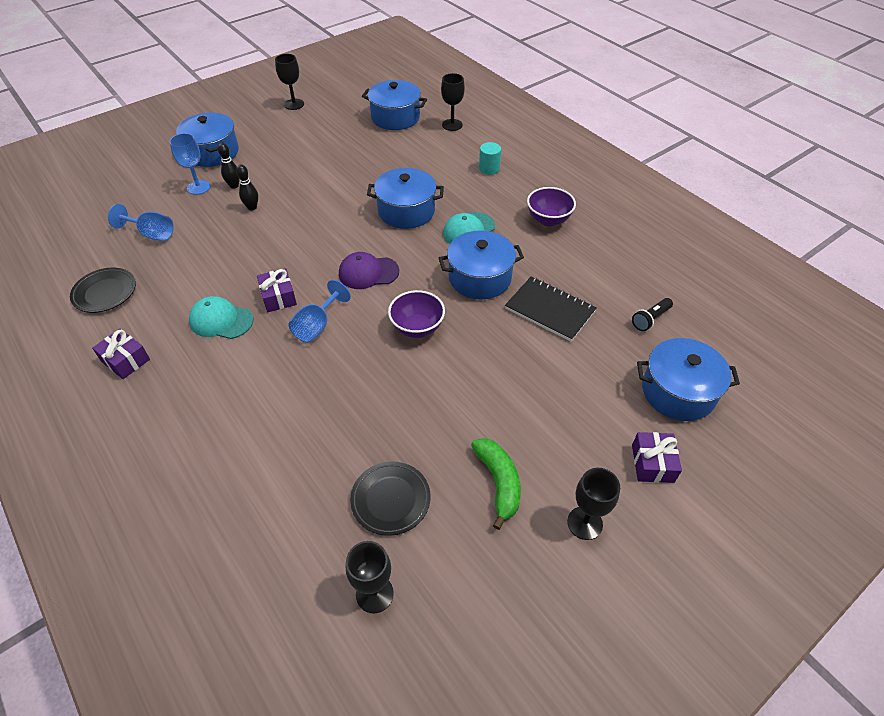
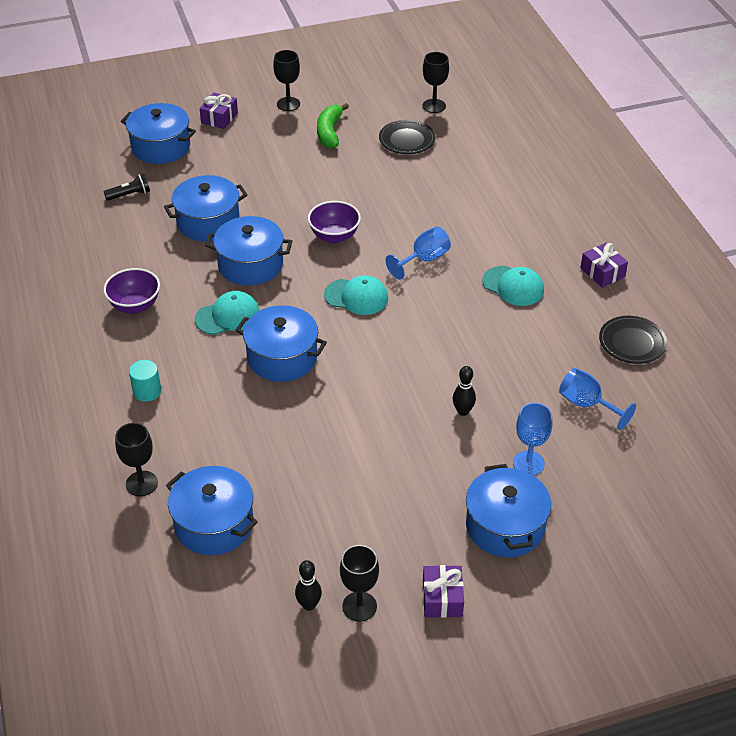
camera: 160 degrees left, 5 degrees down
black bowling pin [218,143,240,189] -> black bowling pin moved to [295,560,322,611]
purple gift [257,268,297,312] -> purple gift moved to [423,565,464,618]
purple cap [339,252,399,289] -> turquoise cap [324,275,388,315]
black notebook [505,276,597,342] -> blue pot [164,175,248,241]

